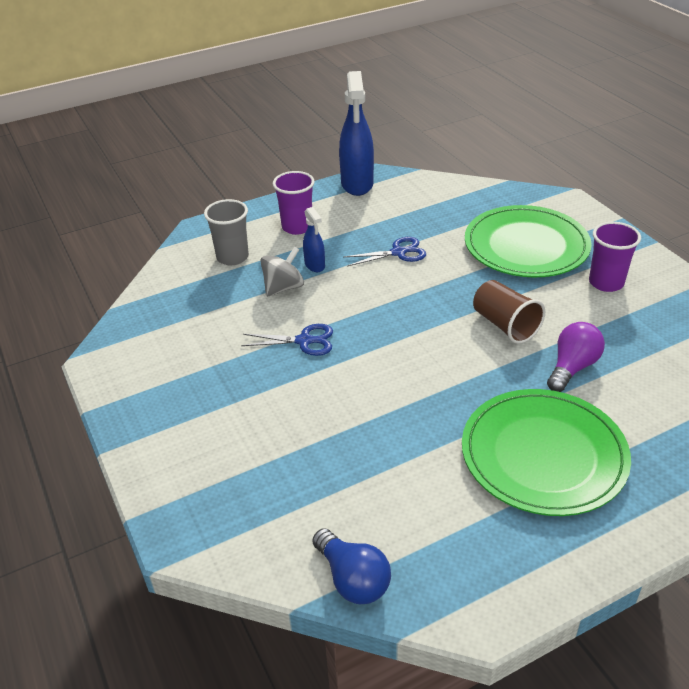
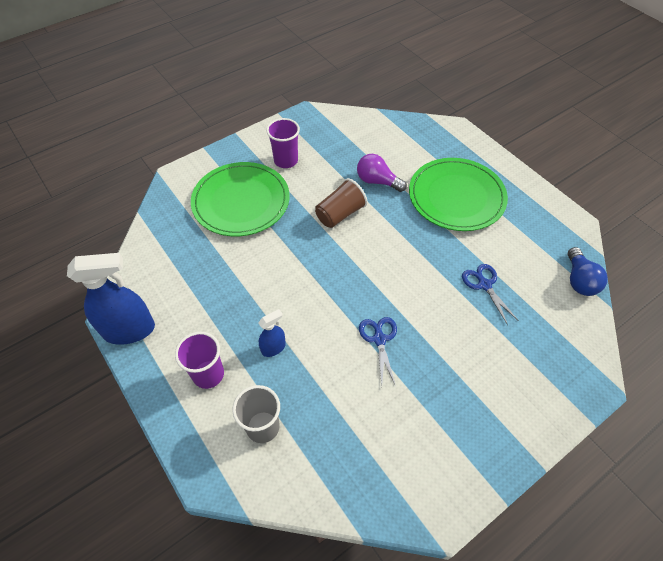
camera: 100 degrees left, 15 degrees up
grey spinning top [260,246,304,297] -> none
blue light bulb [312,529,391,604] -> blue light bulb turned 135 degrees clockwise [568,247,608,296]
blue scissors [344,237,426,266] -> blue scissors moved to [462,264,519,325]

